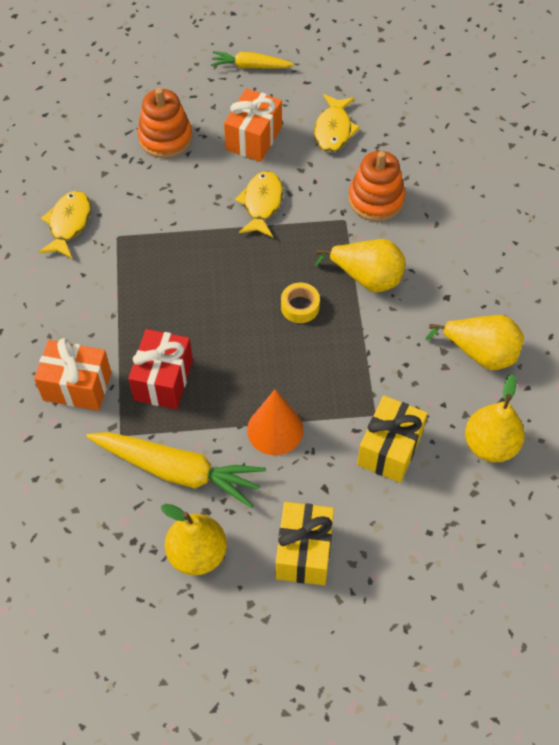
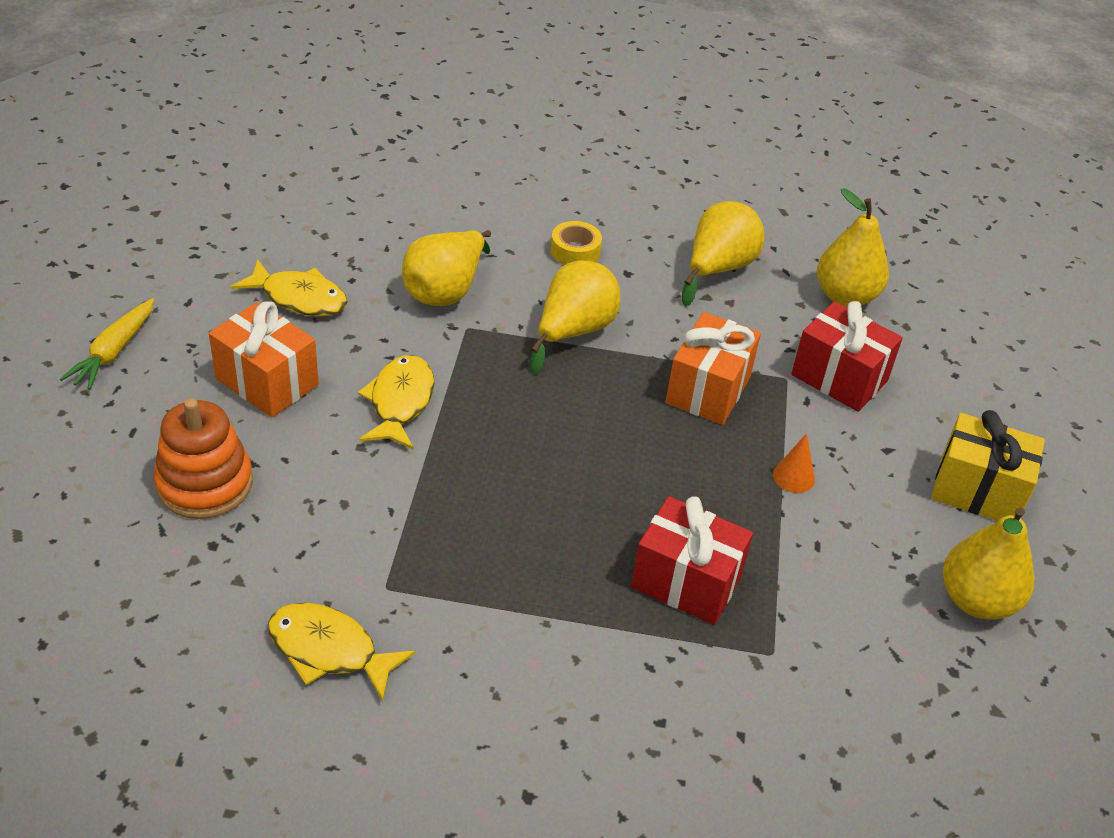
camera: 80 degrees left, 15 degrees down
orange gift [34,338,111,411] -> orange gift moved to [666,312,761,425]
yellow carrot [86,432,266,508] -> none
yellow fish [235,171,283,237] -> yellow fish turned 75 degrees clockwise [358,355,435,449]
orange cone [247,390,303,455] -> orange cone [773,433,815,493], size x0.53
yellow tape [281,282,320,323] -> yellow tape moved to [551,221,602,265]
orange stacking toy [348,151,405,221] -> yellow pear [402,230,491,306]
yellow gift [357,395,428,483] -> red gift [791,301,903,412]

